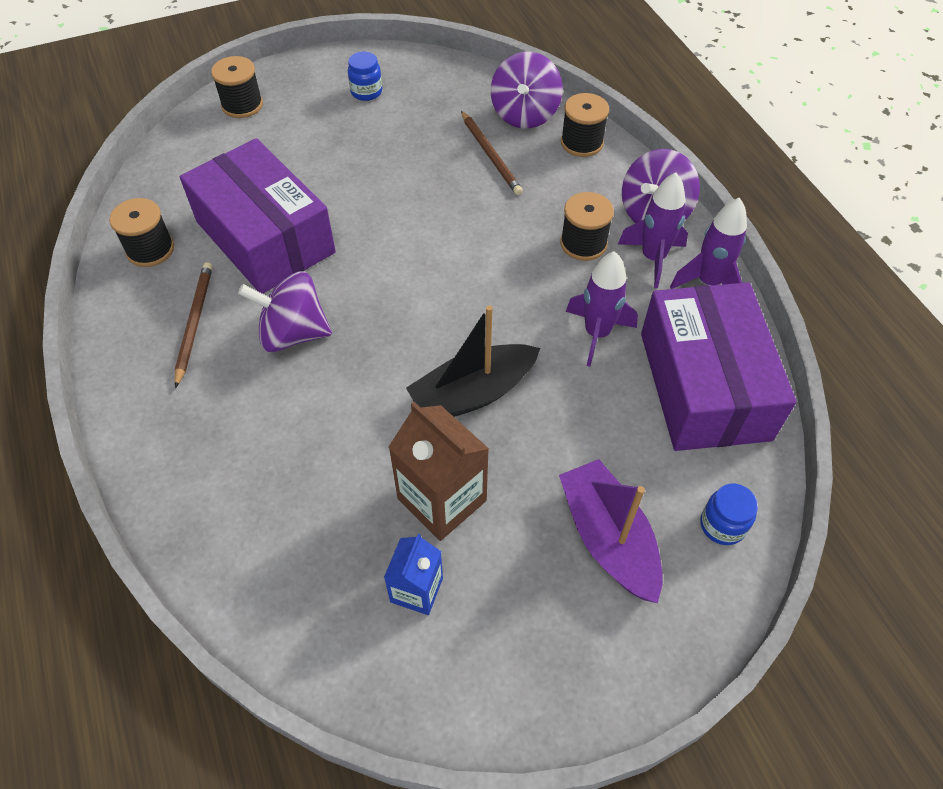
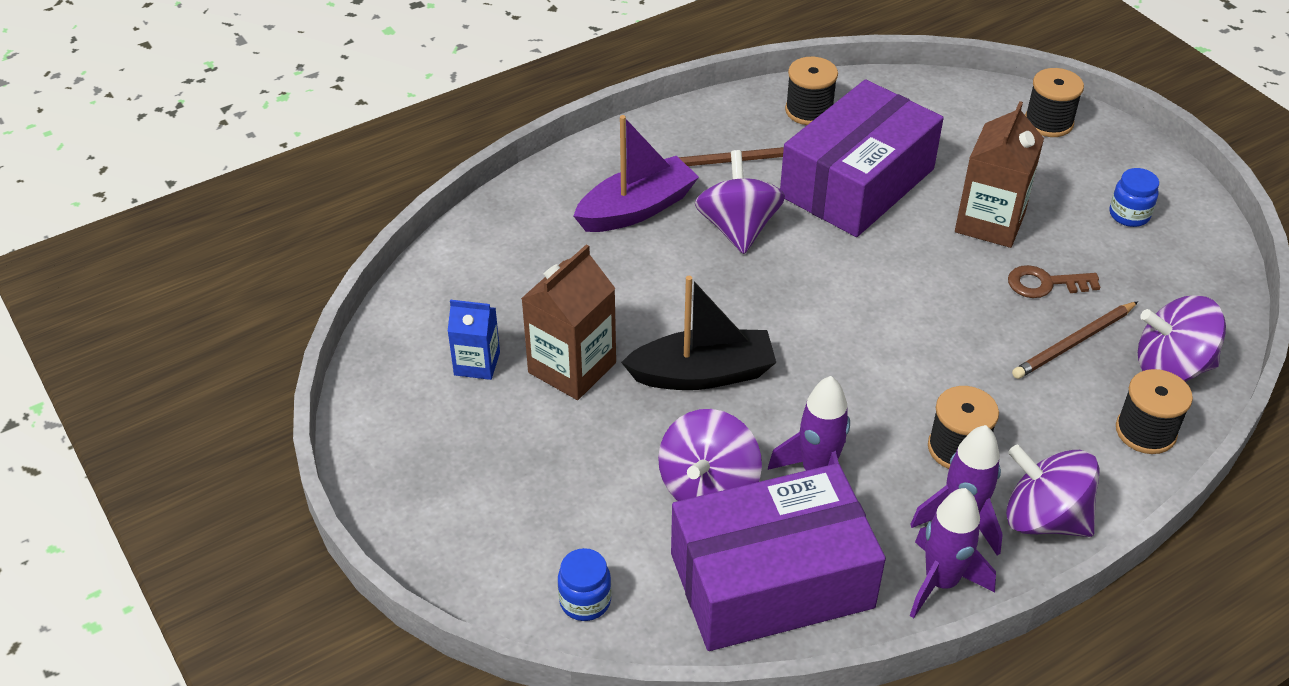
camera: 80 degrees right, 10 degrees down
black boat [406,305,540,417] -> black boat turned 120 degrees clockwise [621,276,776,390]
purple boat [559,459,663,603] -> purple boat moved to [573,115,699,232]
none -> purple spinning top [658,409,762,501]
none -> brown carton [955,101,1044,248]
none -> brown key [1008,265,1100,298]

